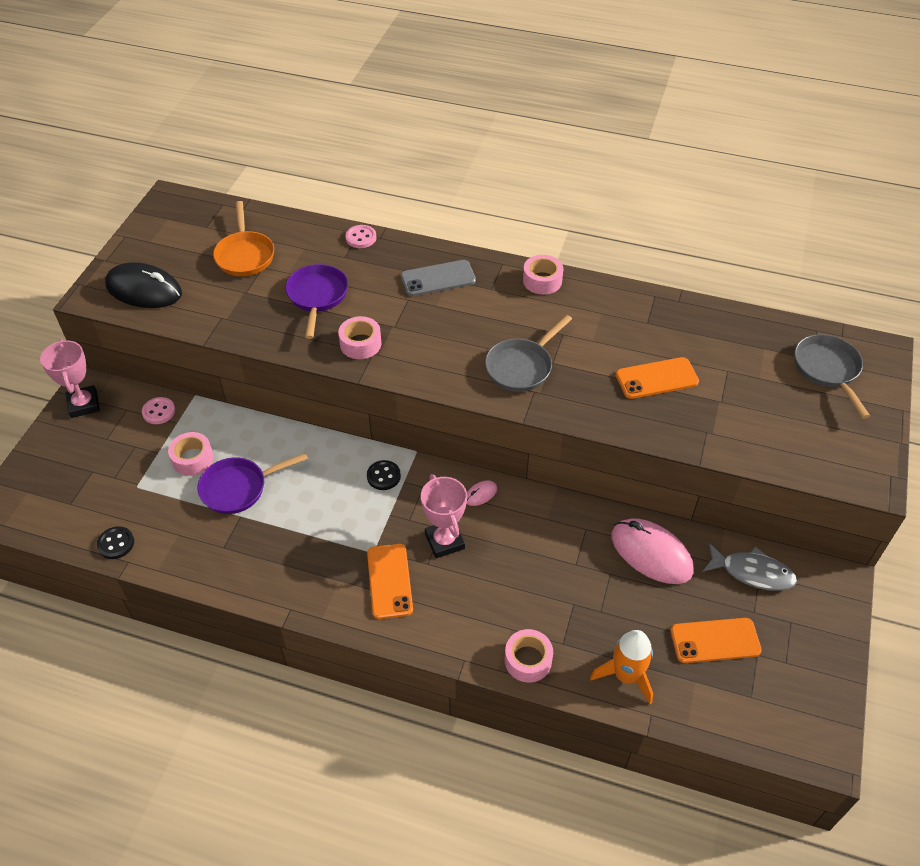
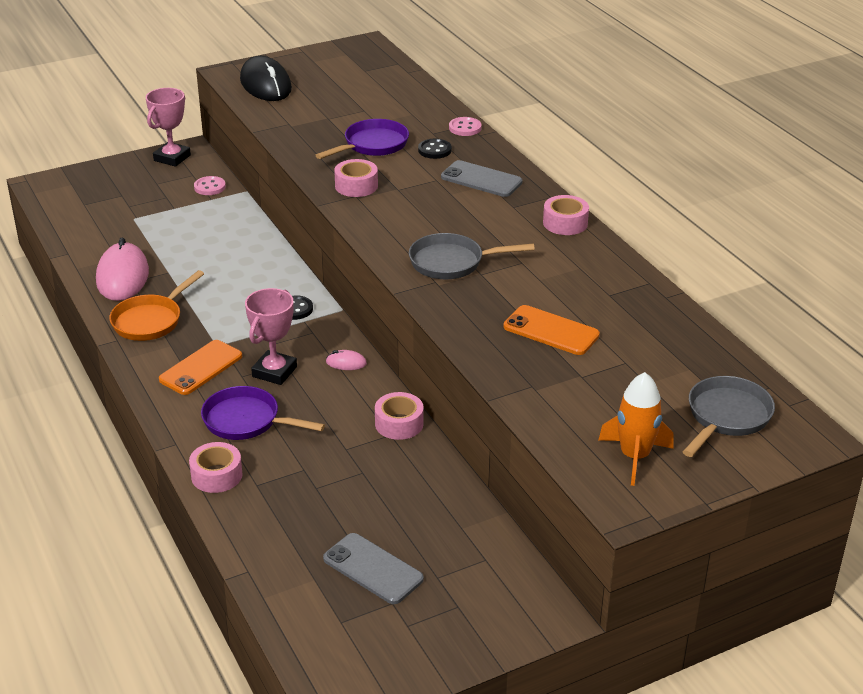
camera: 45 degrees right, 15 degrees down
black button [97,526,134,559] -> black button moved to [418,139,452,159]
pink tape [168,432,214,476] -> pink tape moved to [375,392,424,440]
purple pan [197,453,308,514] -> purple pan moved to [201,386,325,440]
orange pan [213,201,274,276] -> orange pan moved to [109,270,204,341]
orange rocket [590,630,653,704] -> orange rocket moved to [599,372,674,486]
pink mouse [612,518,694,584] -> pink mouse moved to [96,238,149,301]
orange phone [670,618,762,663] -> grey phone [323,533,424,604]
grey fish [703,543,797,591] -> none

